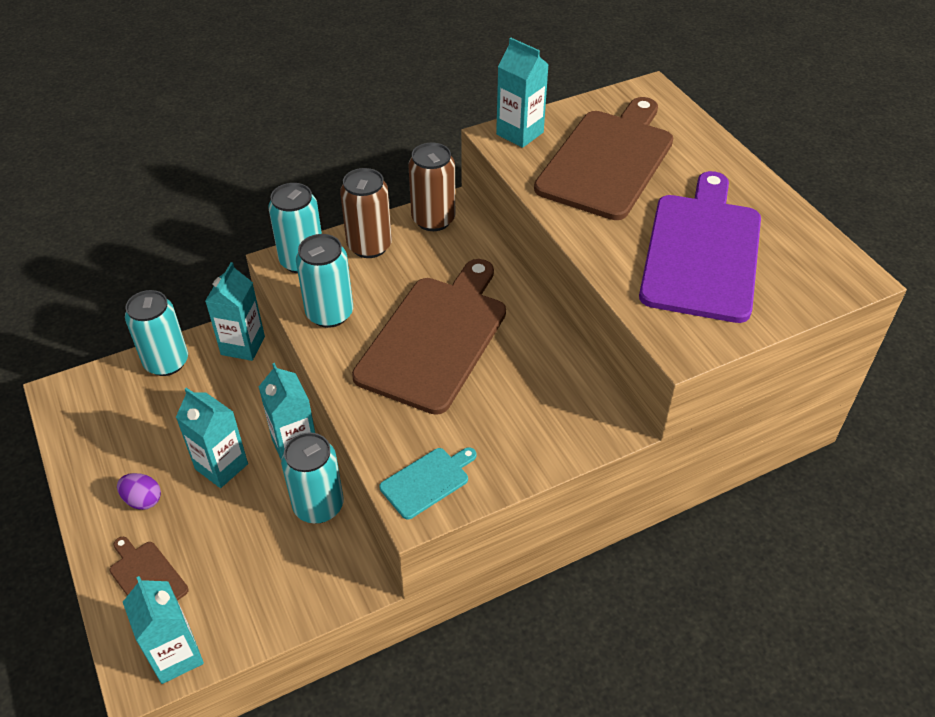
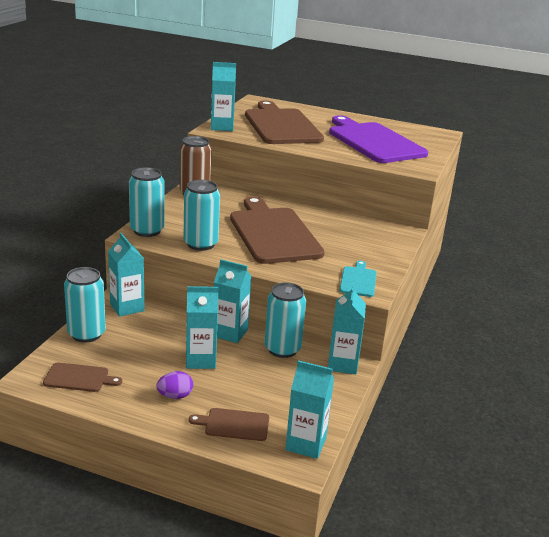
camera: 45 degrees left, 20 degrees down
brown can [340,168,392,258] -> none
none -> brown cutting board [43,362,122,392]
none -> turquoise carton [328,285,366,374]

